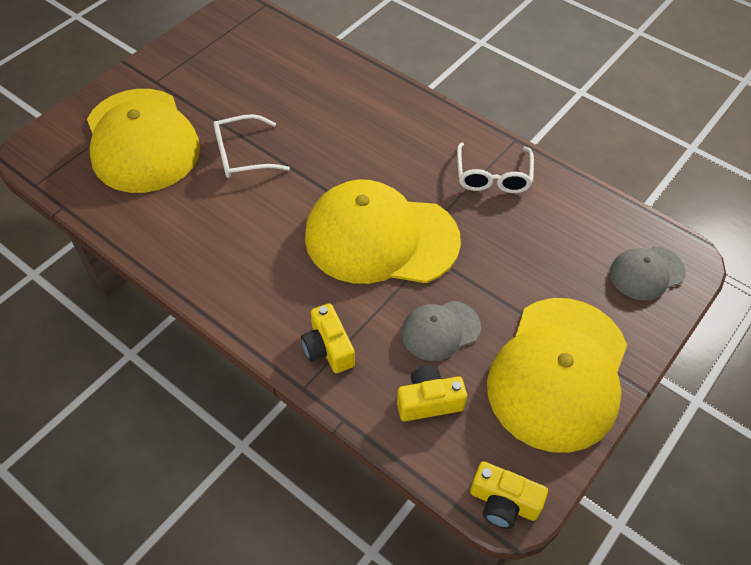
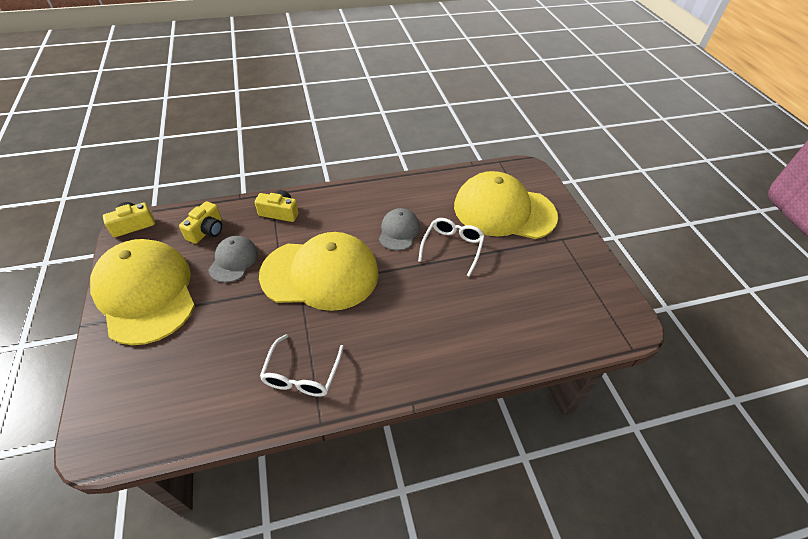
camera: 125 degrees right, 5 degrees down
yellow cap [305,180,461,284] -> yellow cap turned 45 degrees clockwise [259,232,379,311]
white glasses [457,142,534,193] -> white glasses turned 120 degrees counterclockwise [260,334,344,397]
grey cap [610,246,686,300] -> grey cap moved to [379,208,420,251]

